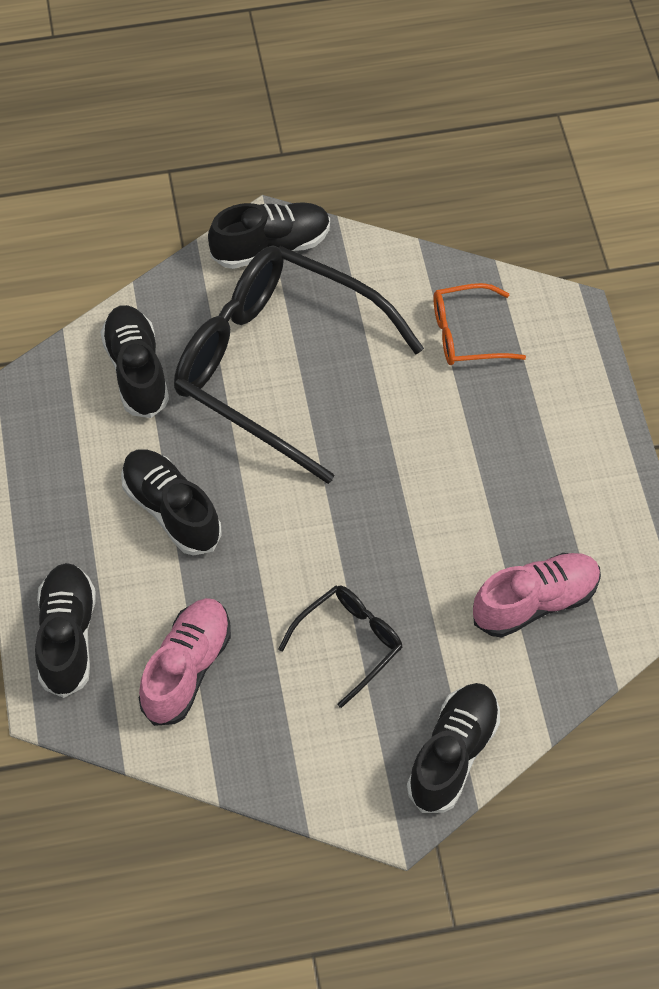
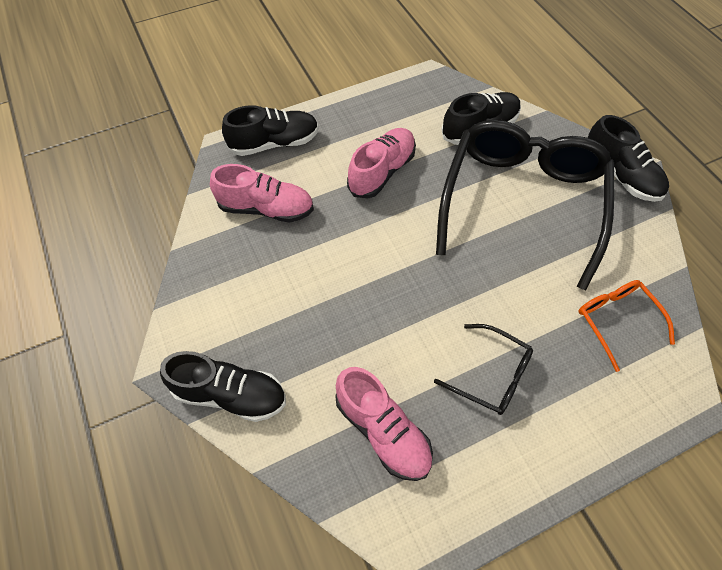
camera: 75 degrees right, 0 degrees up
black shoe [121,449,222,556] -> pink shoe [347,128,416,198]
black glasses [278,586,402,708] -> black glasses moved to [434,324,533,415]

